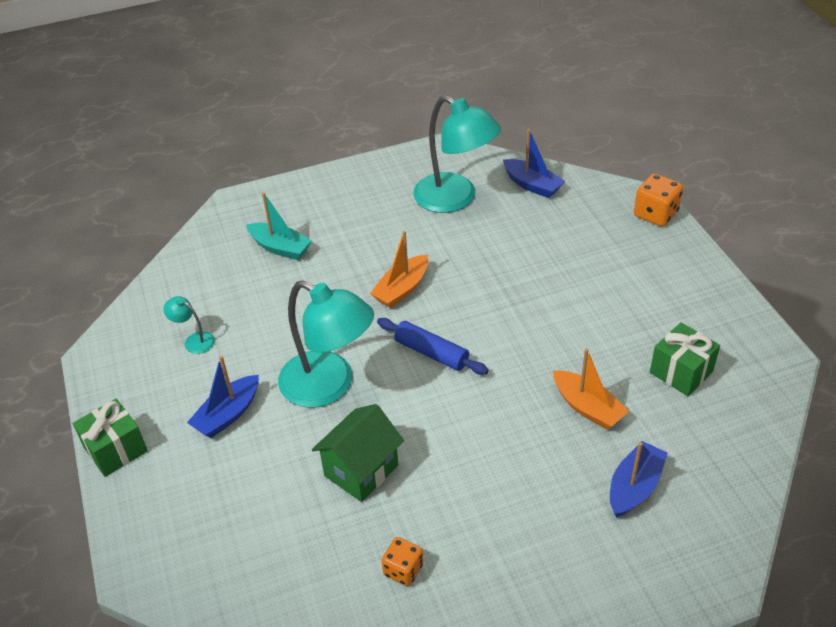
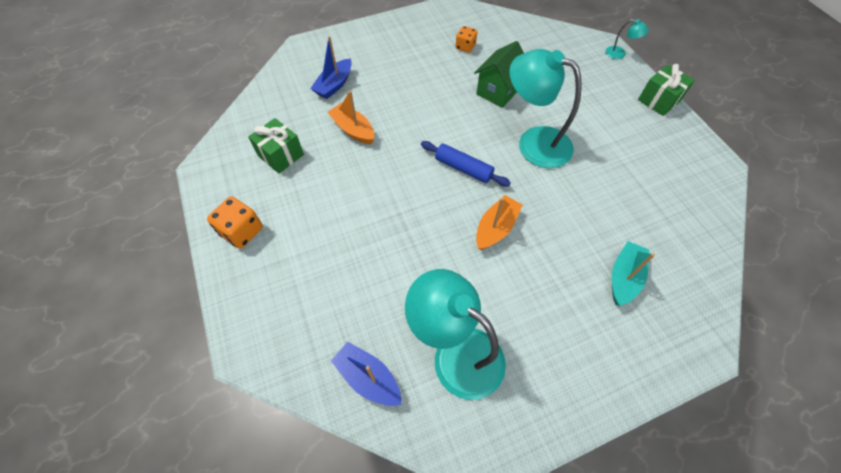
camera: 175 degrees right, 15 degrees up
turquoise lamp [163,296,215,354] -> turquoise lamp moved to [605,19,649,59]
blue boat [187,356,259,438] -> none
turquoise boat [246,192,312,260] -> turquoise boat turned 90 degrees clockwise [612,241,655,306]
orange dice [634,174,683,227] -> orange dice moved to [207,197,263,249]

